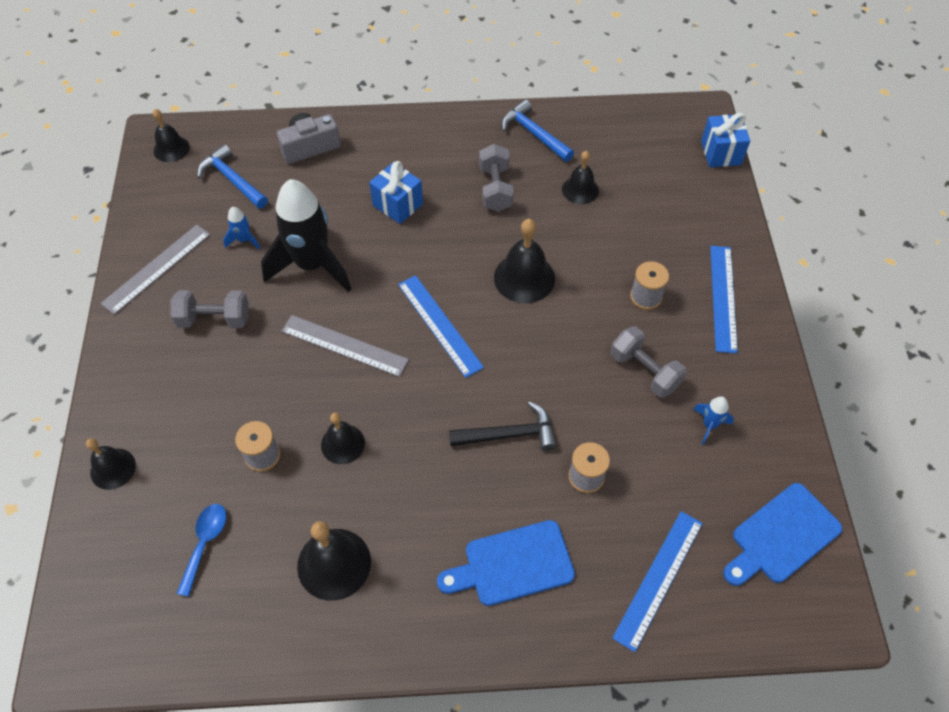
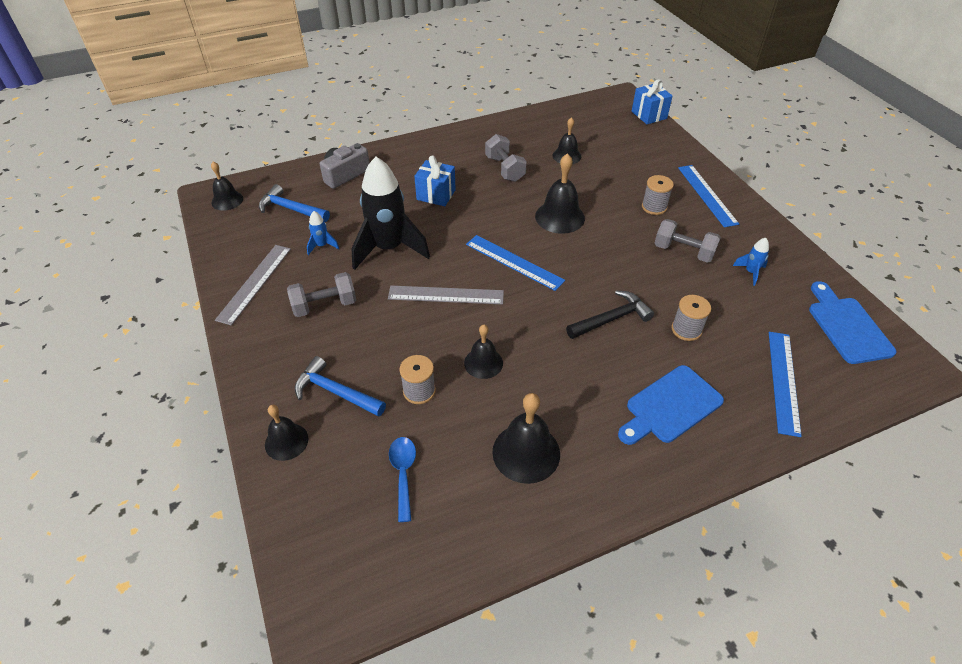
camera: 20 degrees left, 10 degrees down
blue hammer [501,100,574,162] -> blue hammer moved to [295,356,386,417]
blue cutting board [723,483,842,586] -> blue cutting board turned 135 degrees clockwise [809,281,896,364]

